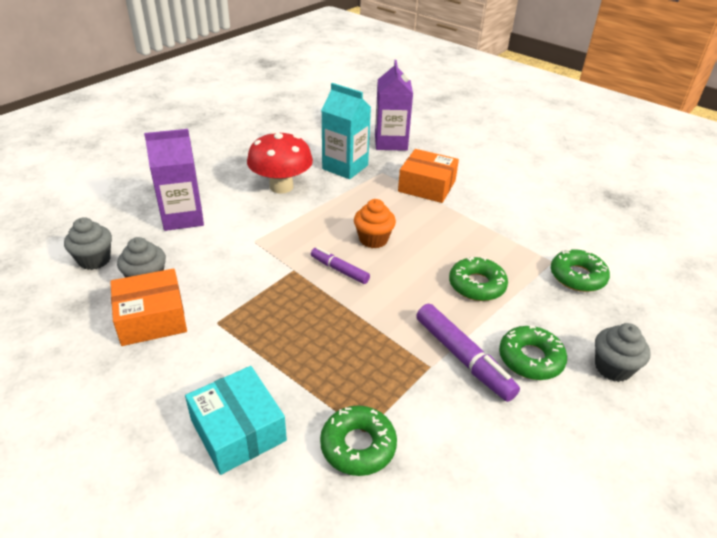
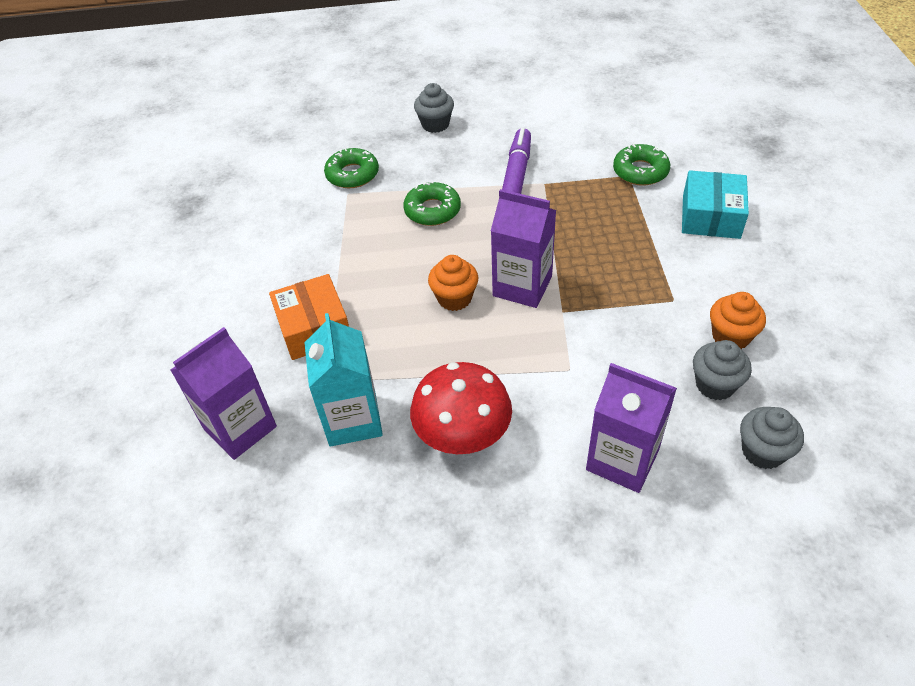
camera: 130 degrees left, 10 degrees up
orange box [110,269,187,346] -> orange cupcake [710,292,766,349]
purple marker [311,247,370,284] -> purple carton [491,189,556,308]
green donut [499,326,567,380] -> none

